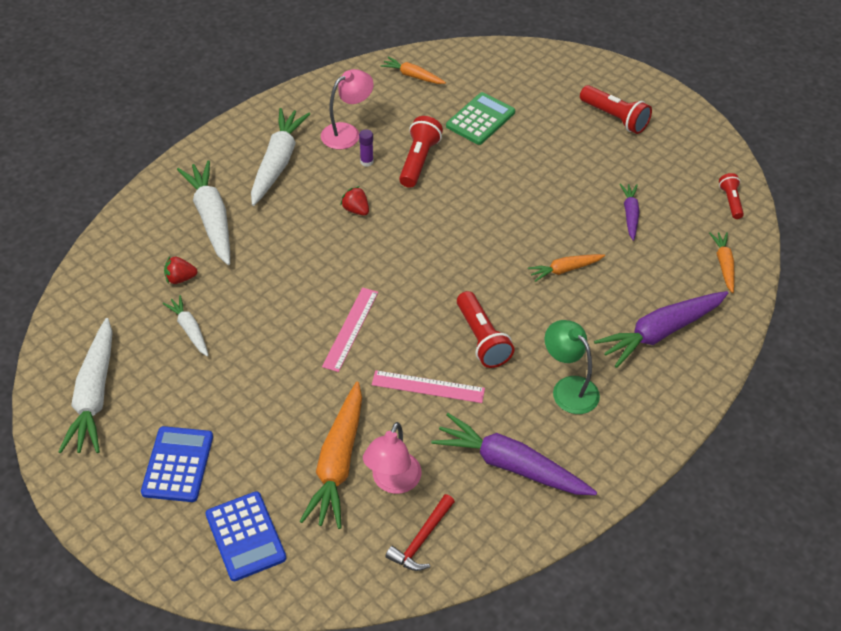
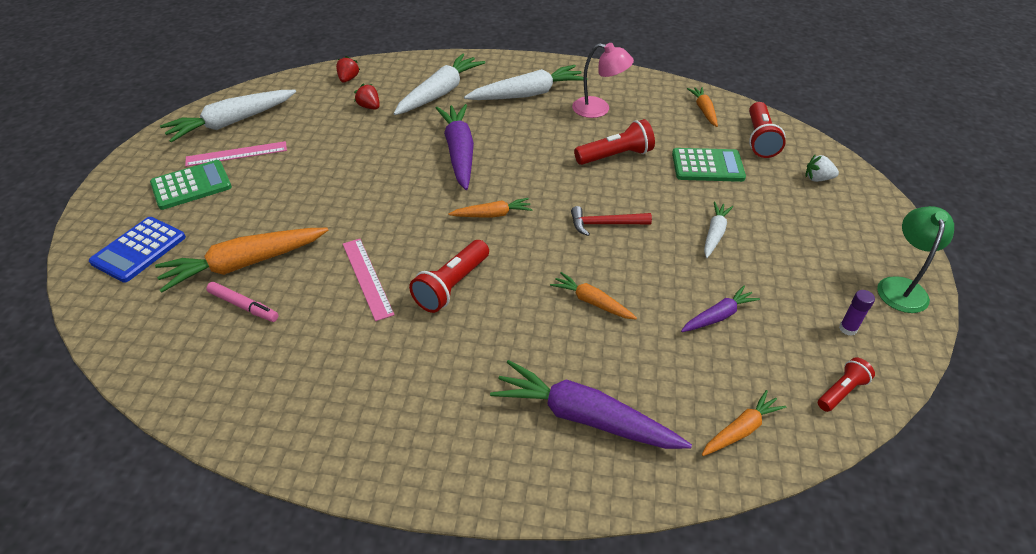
camera: 55 degrees right, 5 degrees down
blue calculator [141,426,213,502] -> green calculator [150,160,232,210]
white carrot [163,295,209,357] -> white carrot moved to [704,201,733,258]
pink ruler [322,287,378,372] -> pink ruler moved to [185,141,287,167]
red strawberry [340,186,369,216] -> red strawberry moved to [336,56,360,82]
purple glue stick [359,129,374,167] -> purple glue stick moved to [839,290,875,336]
pink lamp [363,422,422,494] -> pink marker [206,282,279,322]
red hammer [385,494,455,571] -> red hammer moved to [571,206,652,236]
purple carrot [431,413,597,495] -> purple carrot moved to [436,104,474,190]
green lamp [544,320,600,414] -> green lamp moved to [877,206,954,313]
red flashlight [580,85,652,134] -> red flashlight moved to [749,102,786,158]
none -> orange carrot [448,198,533,218]
none -> white strawberry [805,154,839,182]

